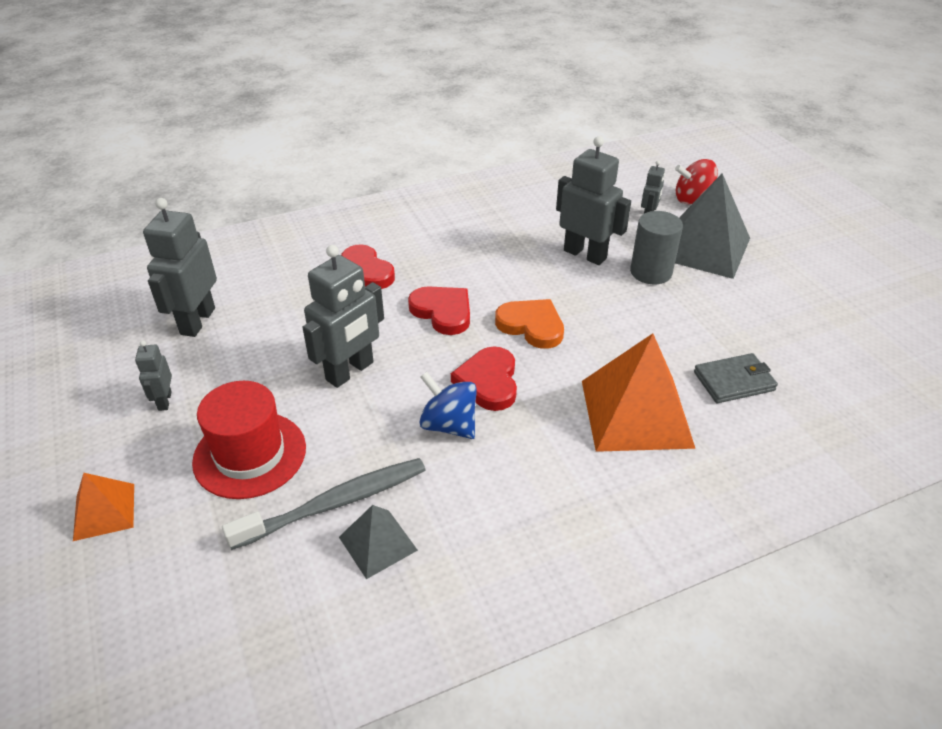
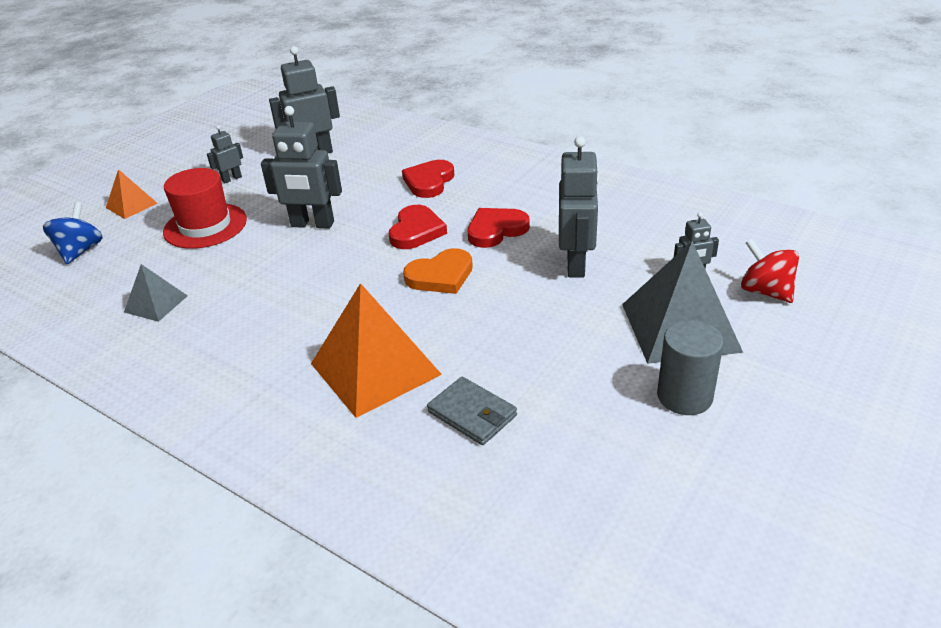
camera: 60 degrees right, 5 degrees down
grey toothbrush [222,458,426,550] -> none
blue spinning top [420,372,477,439] -> blue spinning top moved to [43,202,103,264]
red heart [451,347,517,411] -> red heart moved to [468,208,530,248]
orange heart [495,299,564,349] -> orange heart turned 60 degrees clockwise [403,248,473,294]
grey cylinder [630,211,683,284] -> grey cylinder moved to [657,320,724,415]

